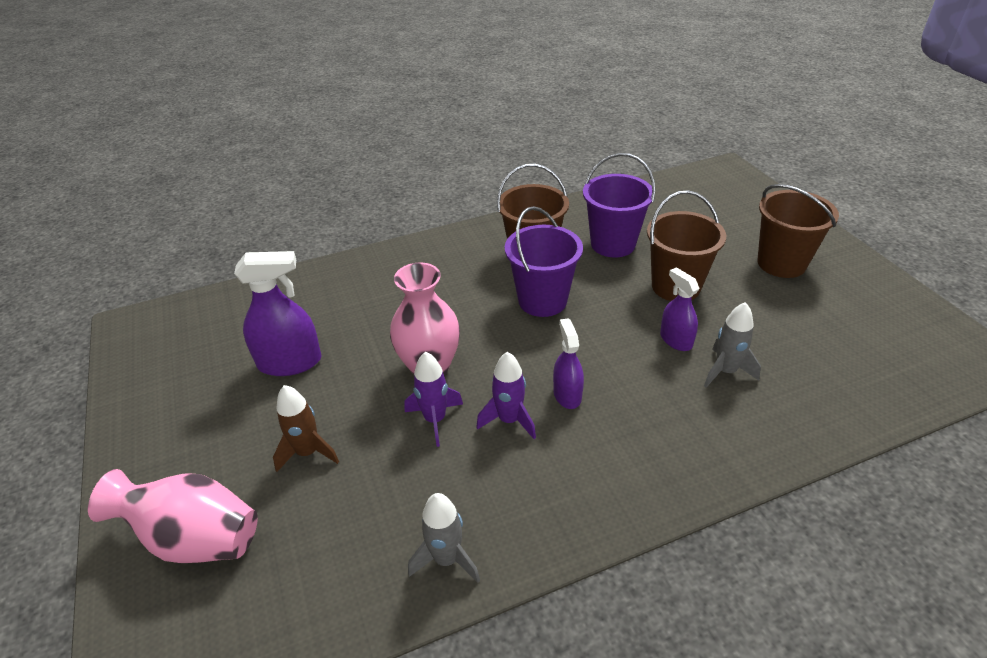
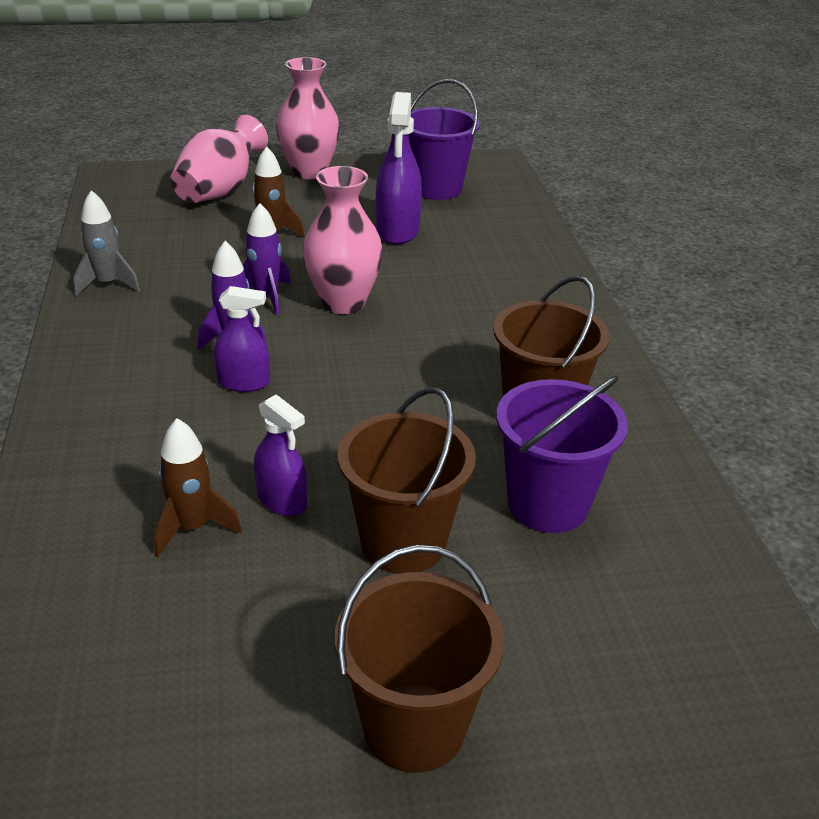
camera: 100 degrees right, 5 degrees down
purple bucket [505,206,583,317] -> purple bucket moved to [409,79,480,200]
purple spray bottle [660,267,699,351] -> purple spray bottle turned 60 degrees clockwise [254,394,307,516]
grey rocket [704,302,761,388] -> brown rocket [154,418,242,557]
none -> pink vase [276,57,340,179]

